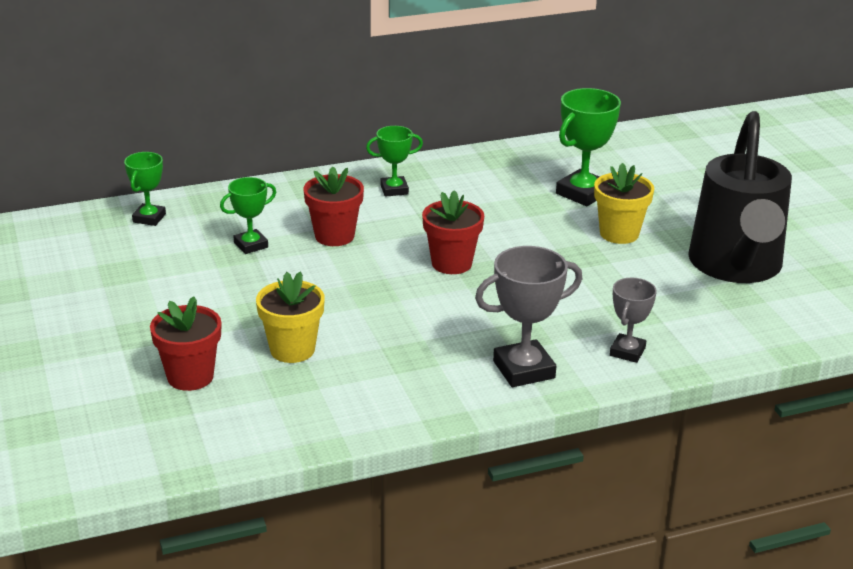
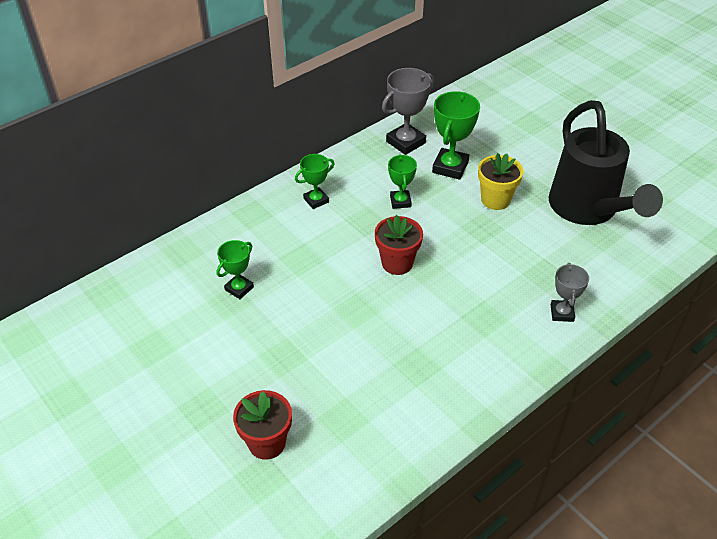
camera: 20 degrees left, 15 degrees up
green trophy [124,152,166,226] -> green trophy moved to [388,154,417,209]
yellow flower pot [256,272,325,363] -> none
red flower pot [304,167,364,246] -> none
grey trophy [475,246,582,387] -> grey trophy moved to [382,68,434,155]

